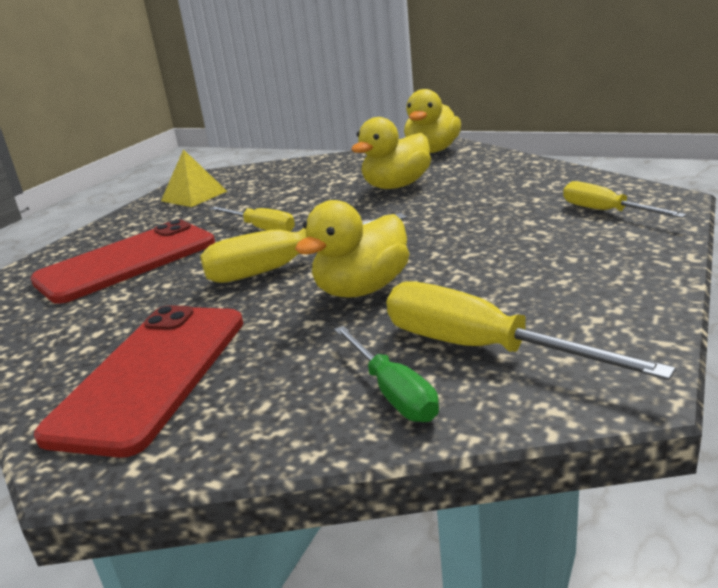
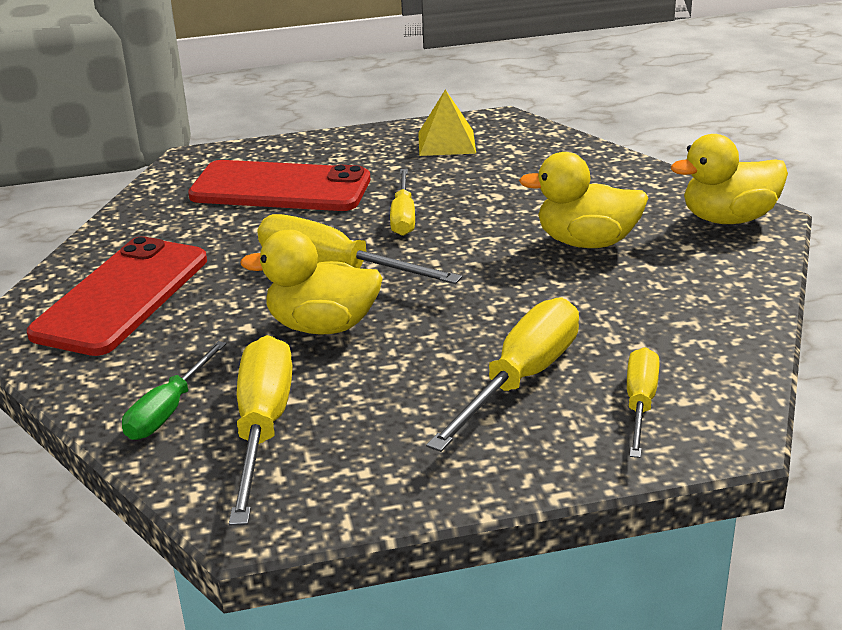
camera: 50 degrees right, 5 degrees up
red phone [34,305,243,458] -> red phone turned 45 degrees counterclockwise [27,236,207,356]
none -> yellow screwdriver [426,297,579,452]

